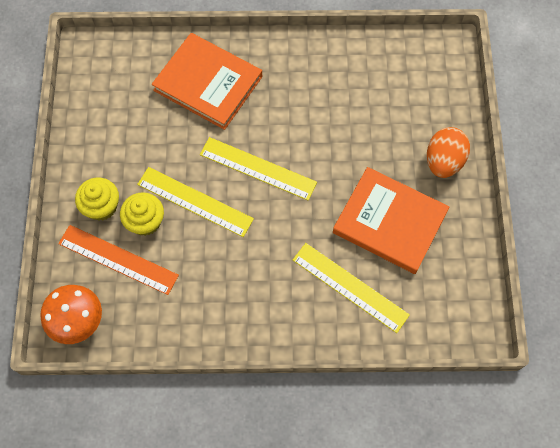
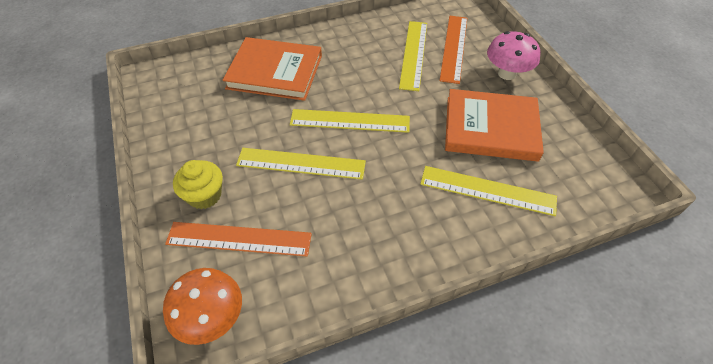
camera: 20 degrees left, 15 degrees down
yellow cupcake [120,192,164,236] -> none
orange egg [427,127,470,178] -> pink mushroom [487,31,540,80]
none -> yellow ruler [399,21,427,91]
none -> orange ruler [439,16,467,84]

